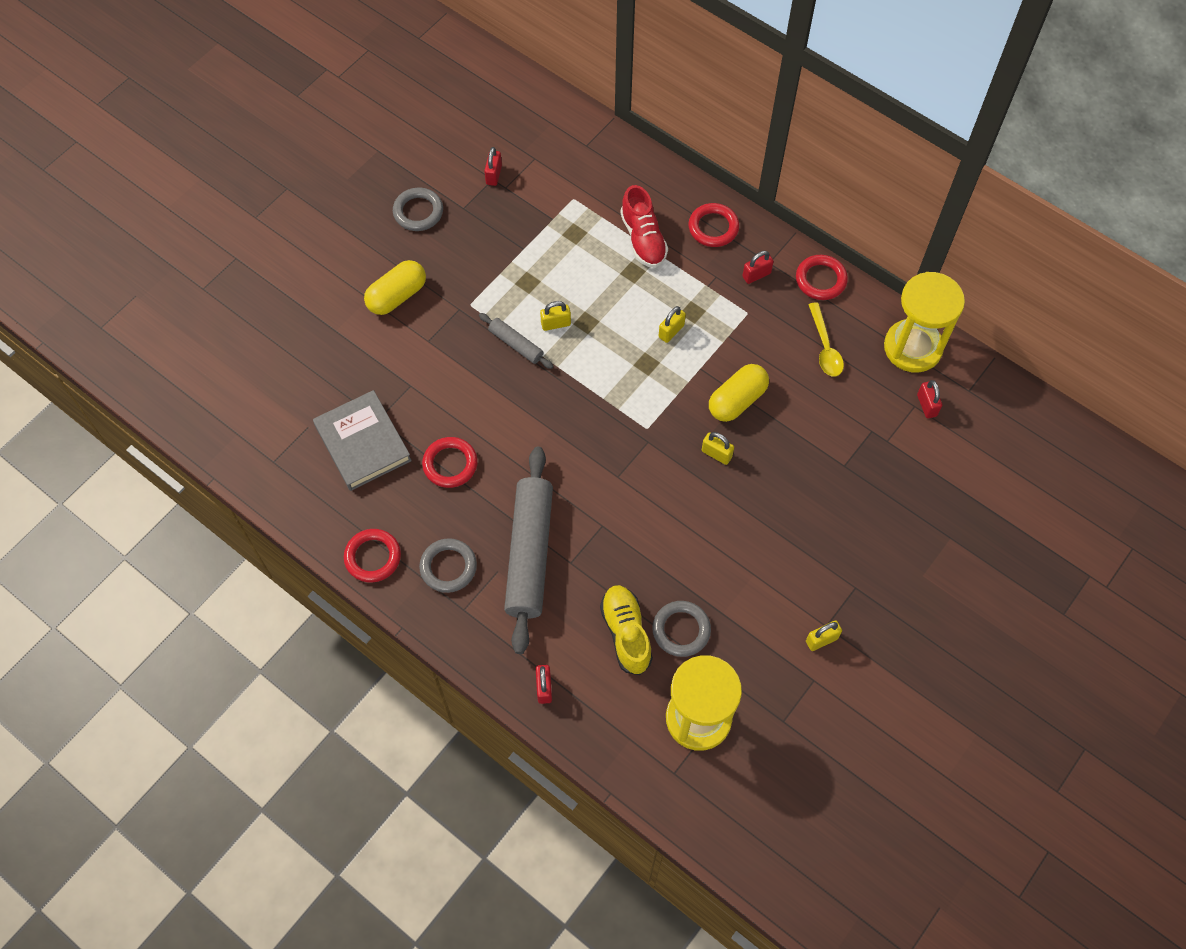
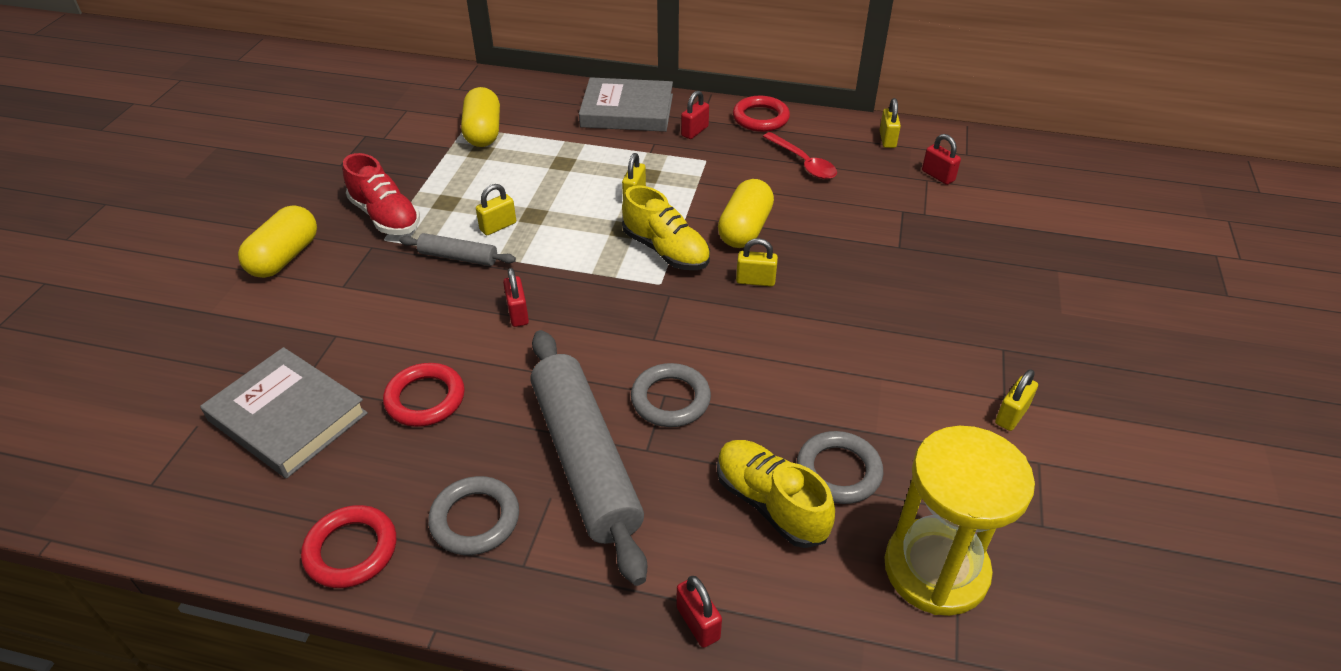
camera: 25 degrees left, 20 degrees down
grey ring [393,188,443,231] -> grey ring moved to [631,363,711,427]
red padlock [484,147,502,186] -> red padlock moved to [503,268,529,327]
red shoe [620,185,668,268] -> red shoe moved to [343,153,420,235]
red ring [688,203,739,247] -> grey book [579,77,673,132]
yellow spoon [808,302,844,377] -> red spoon [763,132,837,179]
yellow hourglass [884,272,965,372] -> yellow padlock [880,98,901,148]
none -> yellow capsule [461,87,500,147]
none -> yellow shoe [622,185,710,270]

